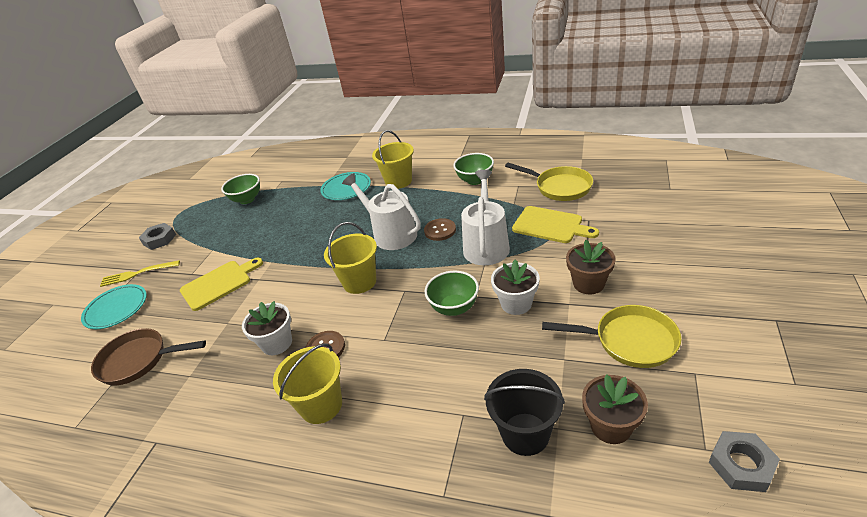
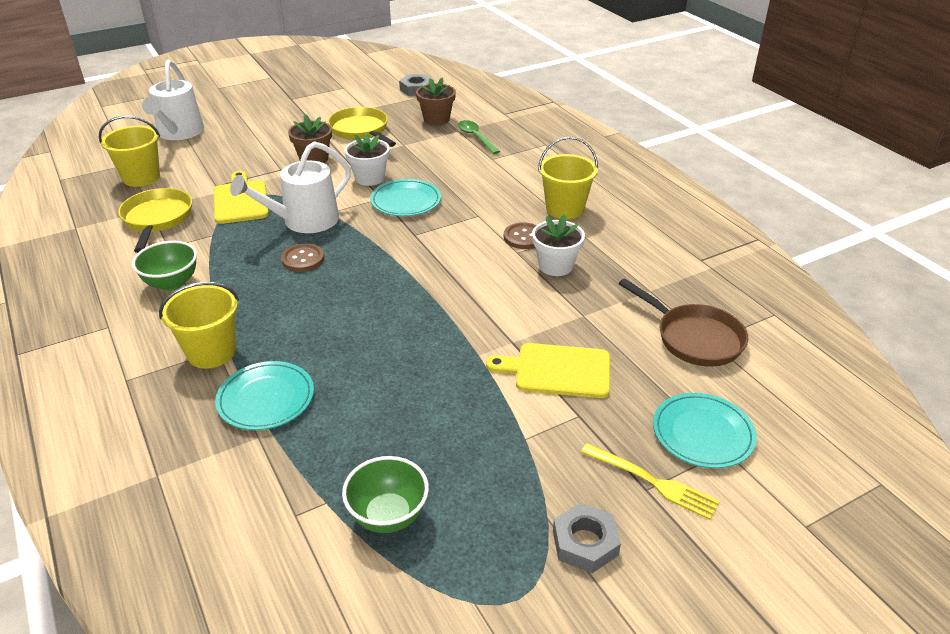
camera: 140 degrees left, 0 degrees up
yellow bucket [324,222,377,294] -> yellow bucket moved to [99,116,160,187]
white watering can [342,173,421,250] -> white watering can moved to [142,60,204,140]
green bowl [424,271,479,316] -> turquoise plate [370,179,441,216]
black bucket [484,369,565,456] -> green spoon [458,120,500,154]

